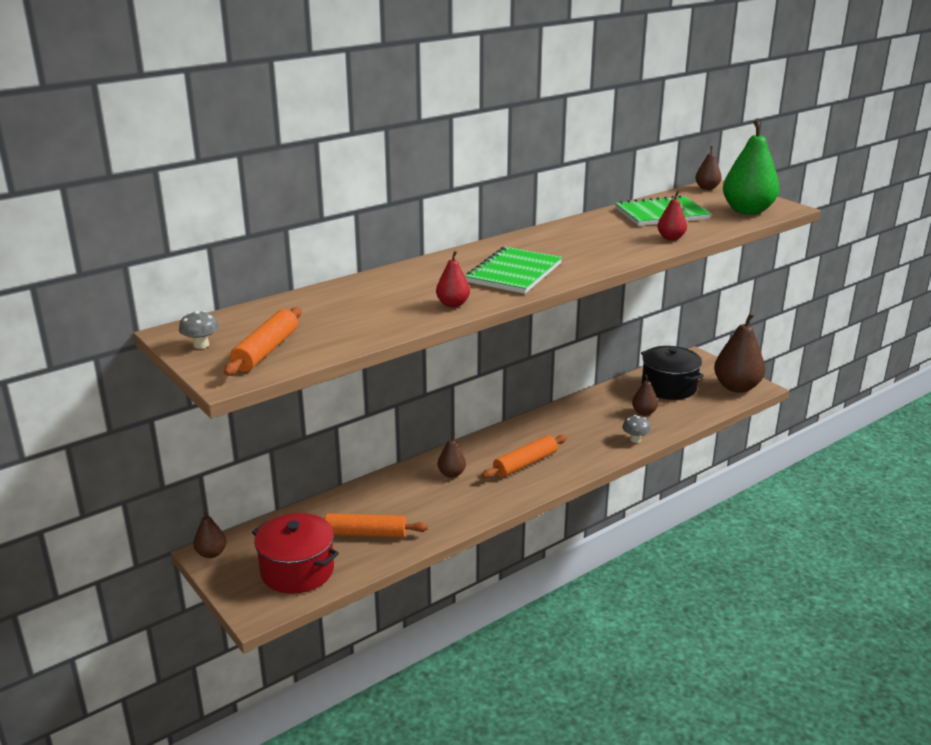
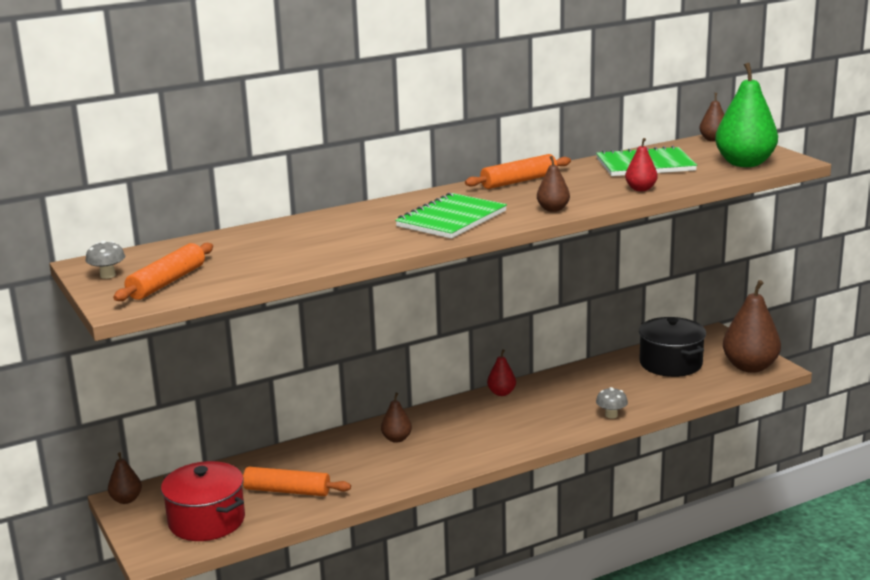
camera: 10 degrees right, 5 degrees down
red pear [436,251,470,307] -> red pear moved to [487,349,516,396]
orange rolling pin [482,435,567,478] -> orange rolling pin moved to [465,154,571,189]
brown pear [632,374,658,416] -> brown pear moved to [537,156,570,212]

